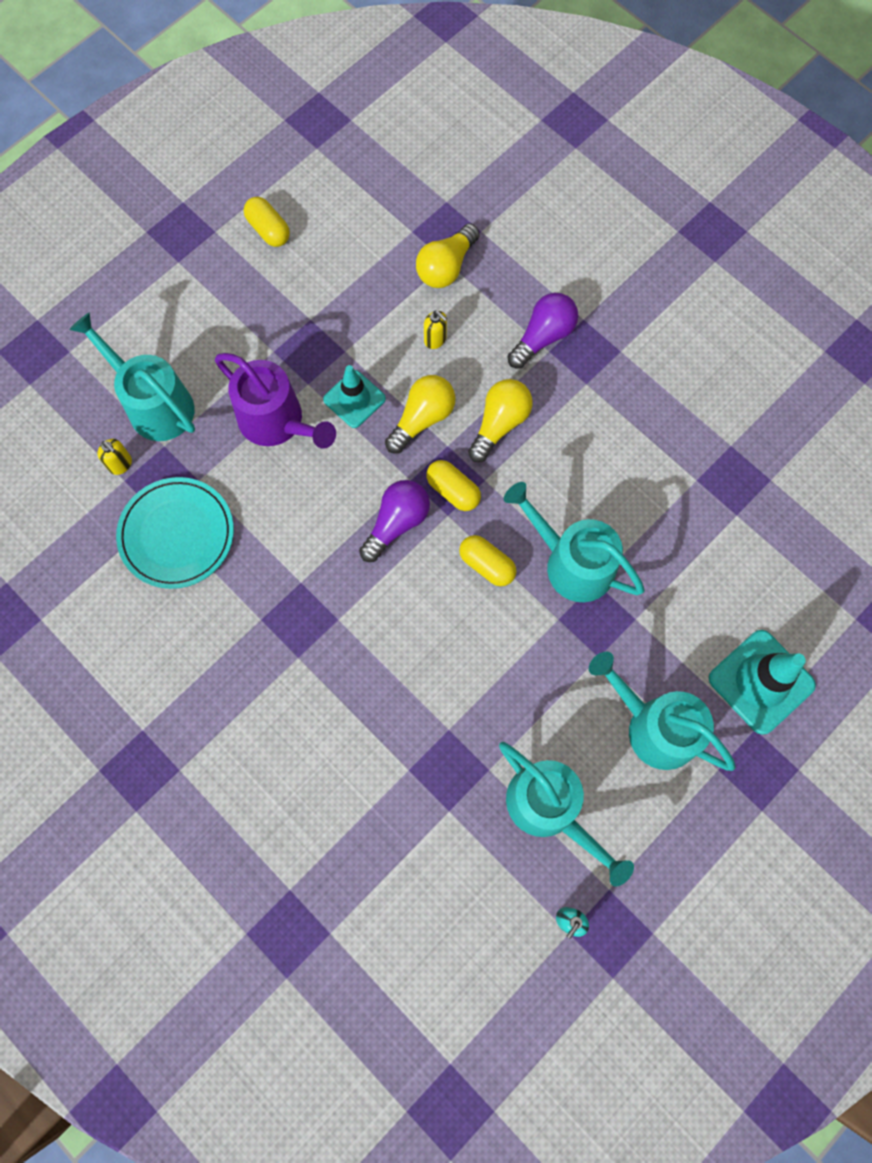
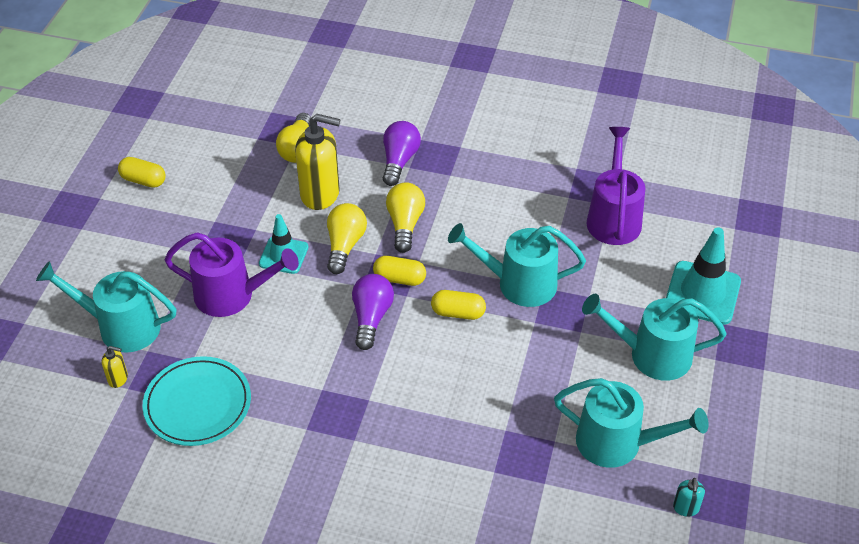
camera: 30 degrees left, 25 degrees down
yellow soap dispenser [424,310,447,349] -> yellow soap dispenser [295,114,340,210], size x2.26
none -> purple watering can [586,127,645,245]

